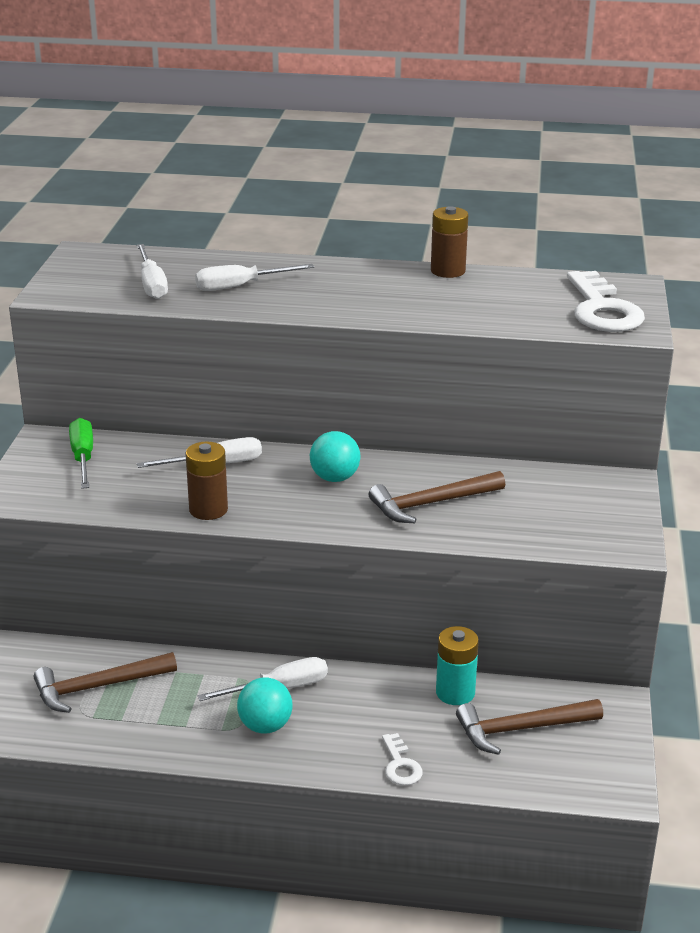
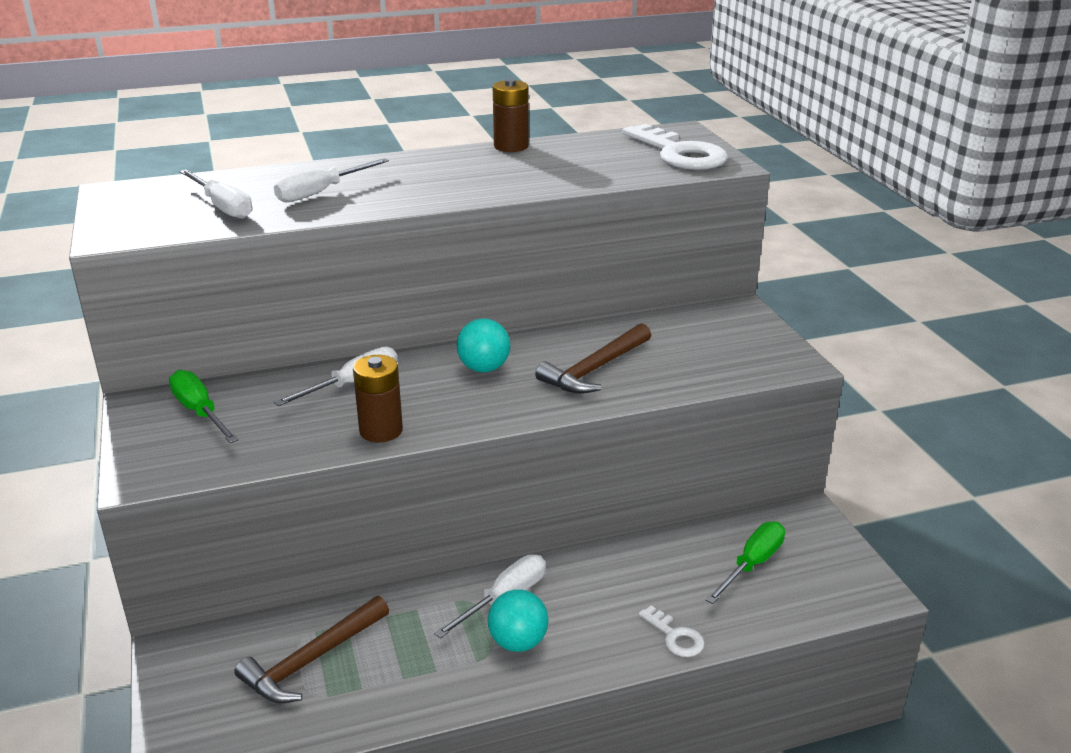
camera: 25 degrees left, 0 degrees up
turquoise battery [436,626,479,705] -> none
brown hammer [456,699,603,755] -> green screwdriver [705,521,785,604]

